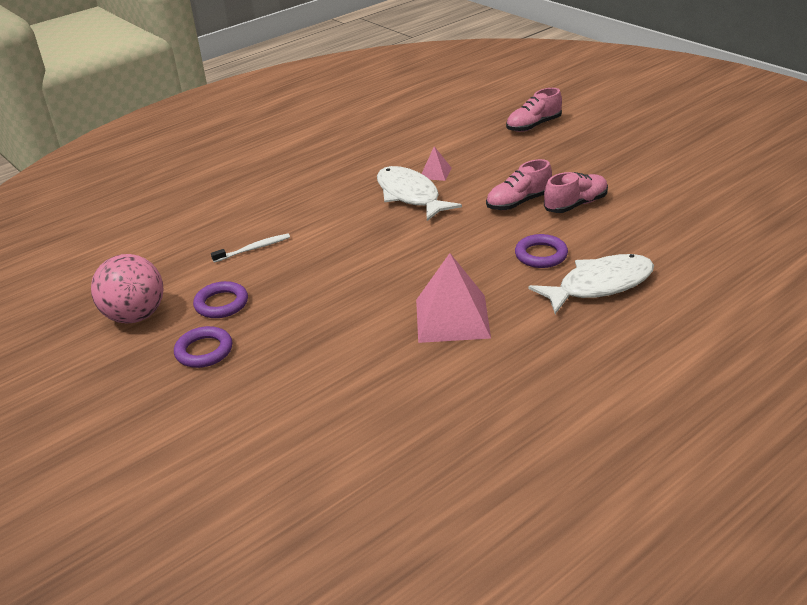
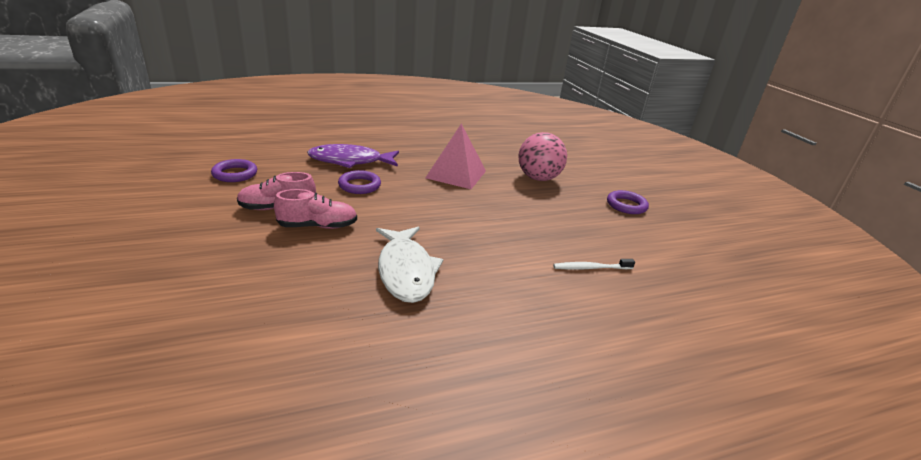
camera: 165 degrees left, 5 degrees down
pink ball [91,254,164,323] -> pink ball moved to [519,132,567,181]
purple ring [193,281,248,318] -> purple ring moved to [211,159,257,182]
pink pyramid [421,146,451,181] -> none
pink shoe [506,88,562,132] -> none
white fish [528,254,654,314] -> purple fish [307,144,399,168]

